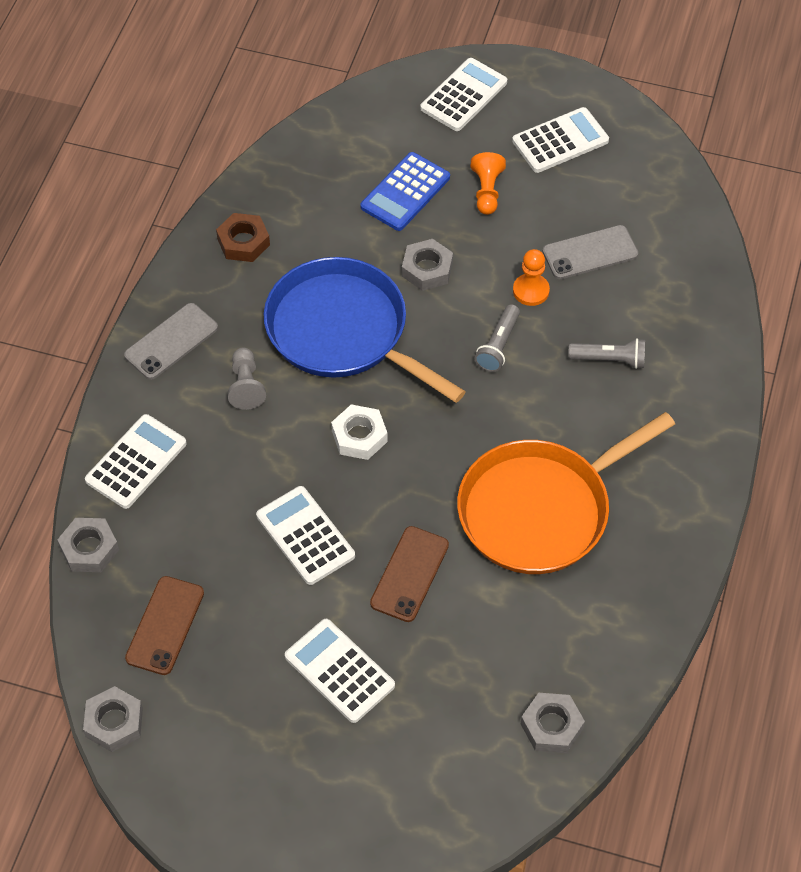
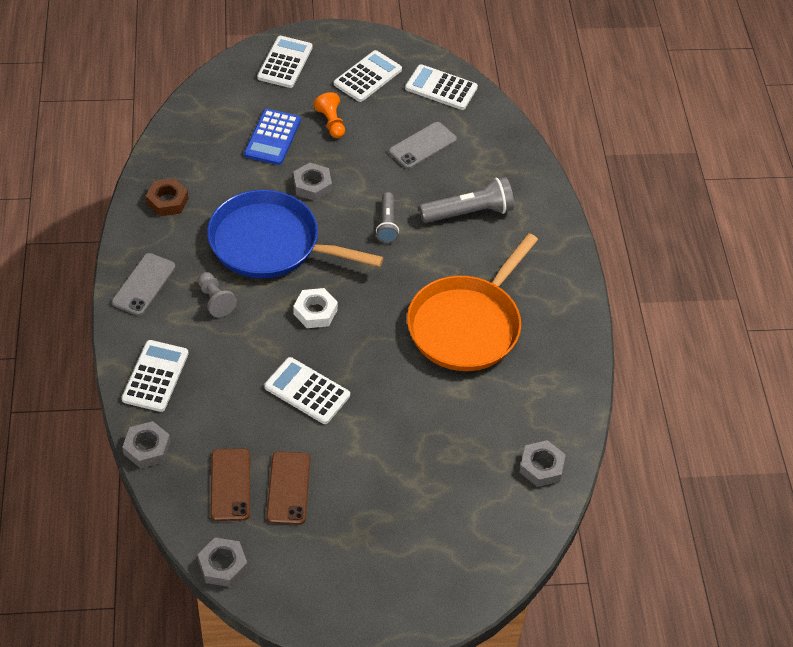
camera: 25 degrees left, 5 degrees down
white calculator [285,619,395,723] -> white calculator moved to [405,64,478,110]
brown phone [370,526,449,622] -> brown phone moved to [266,452,310,525]
orange pawn [513,249,550,306] -> none
grey flashlight [568,338,645,369] -> grey flashlight [419,177,514,223], size x1.61

